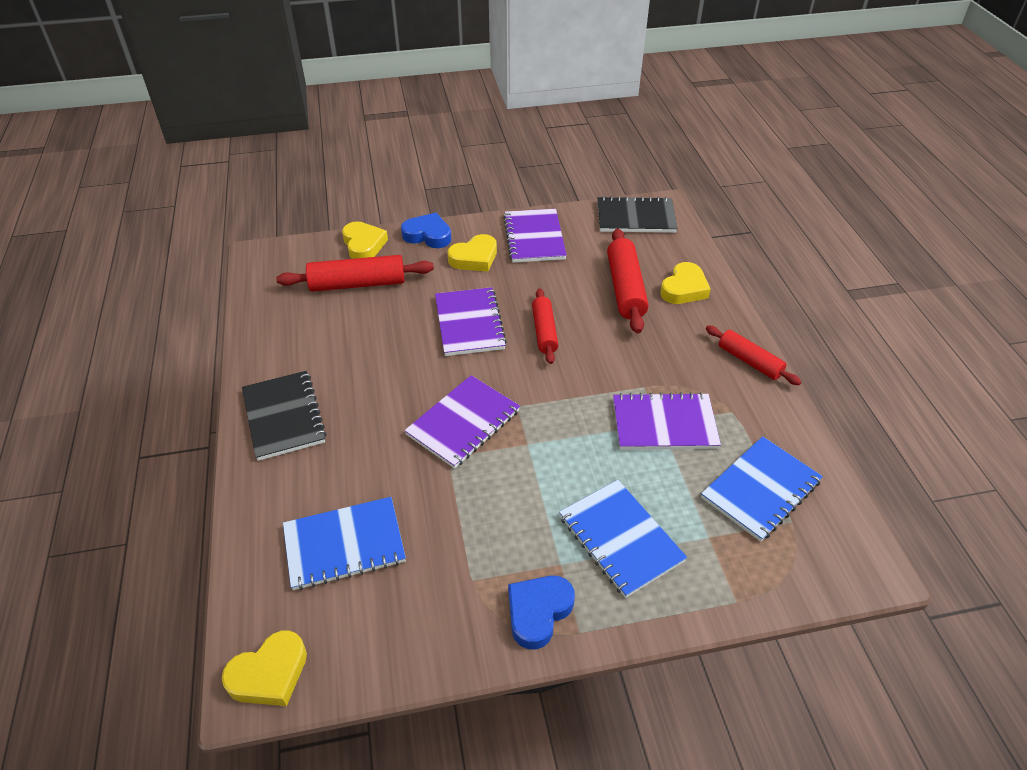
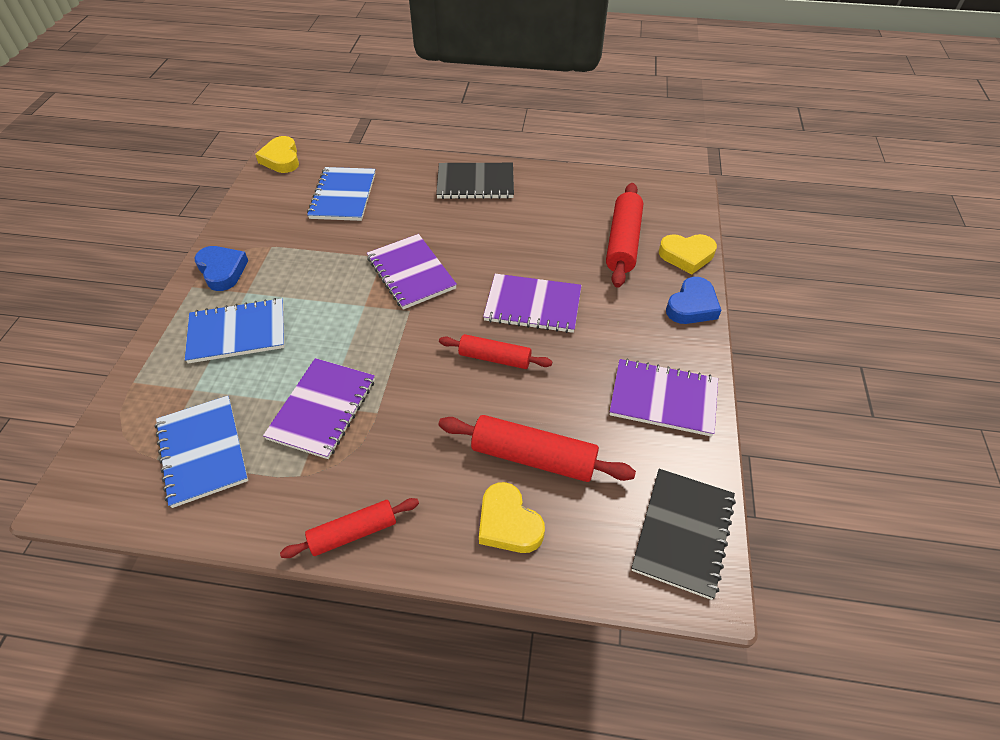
camera: 110 degrees right, 5 degrees up
yellow heart [448,234,497,272] -> none

